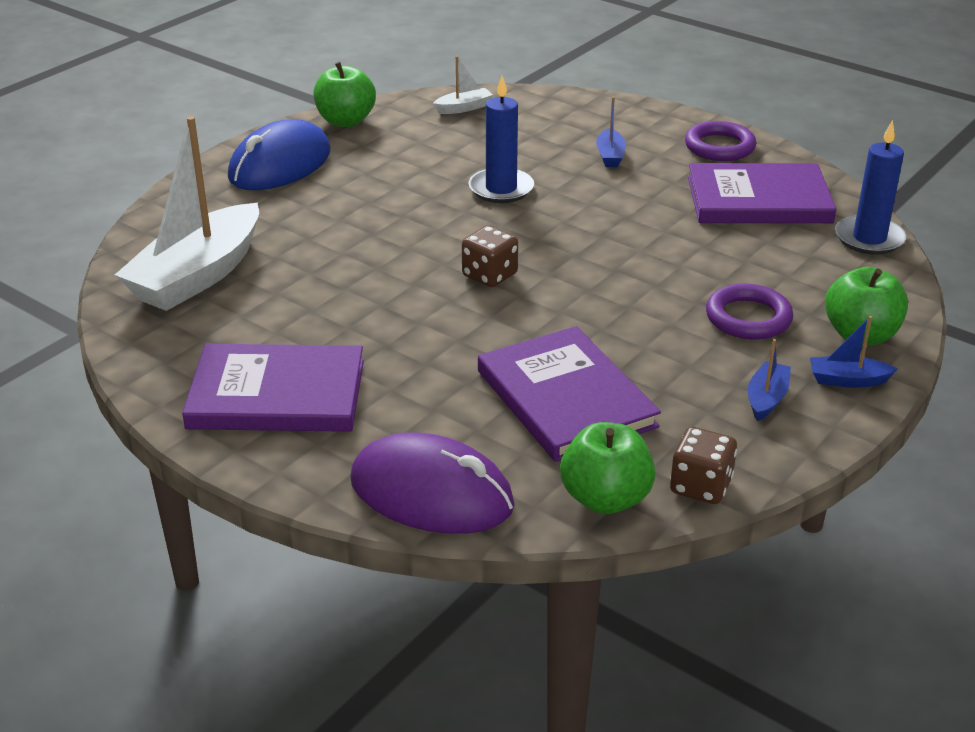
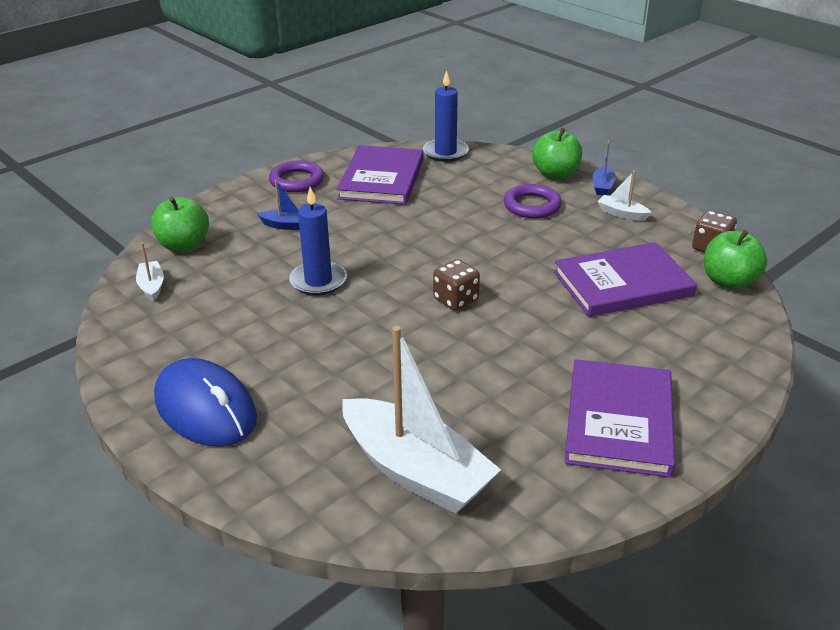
camera: 80 degrees left, 0 degrees up
green apple [314,62,376,127] -> green apple moved to [151,197,209,252]
purple mouse [350,432,515,534] -> none
blue boat [748,339,791,421] -> white boat [597,171,652,221]

